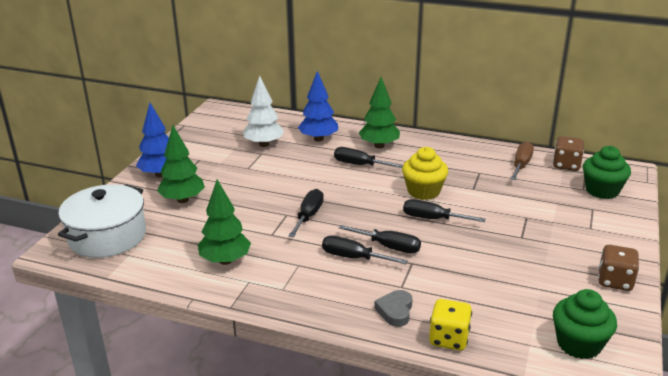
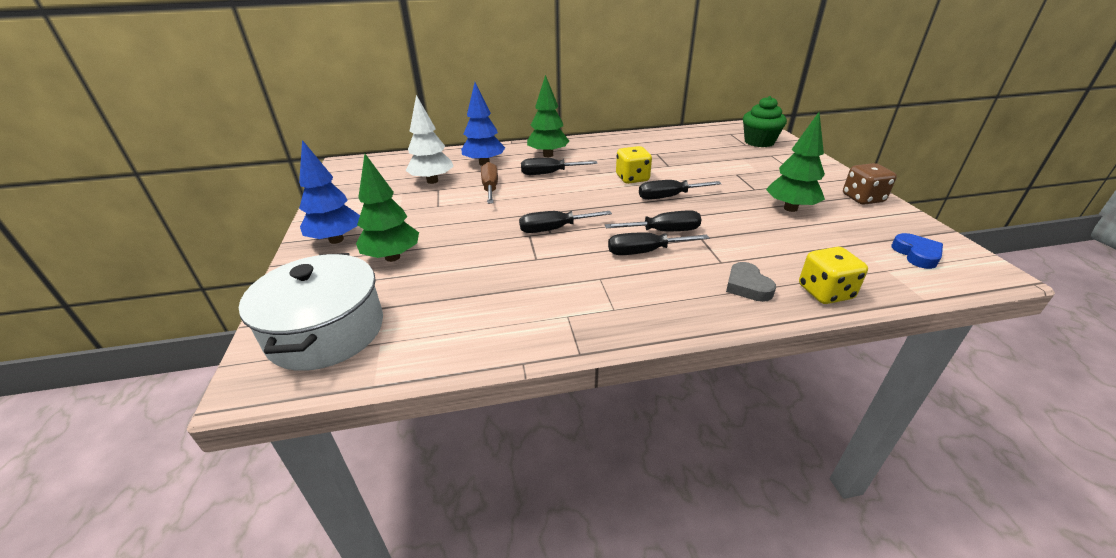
camera: 30 degrees left, 5 degrees up
green tree [198,179,251,265] -> green tree moved to [766,112,825,212]
black screwdriver [288,189,324,237] -> black screwdriver turned 90 degrees counterclockwise [519,211,612,233]
yellow cupcake [402,147,448,200] -> yellow dice [616,146,652,184]
brown screwdriver [511,141,534,180] -> brown screwdriver moved to [481,162,498,204]
brown dice [553,136,584,171] -> none
green cupcake [553,289,617,359] -> blue heart [892,233,943,269]

